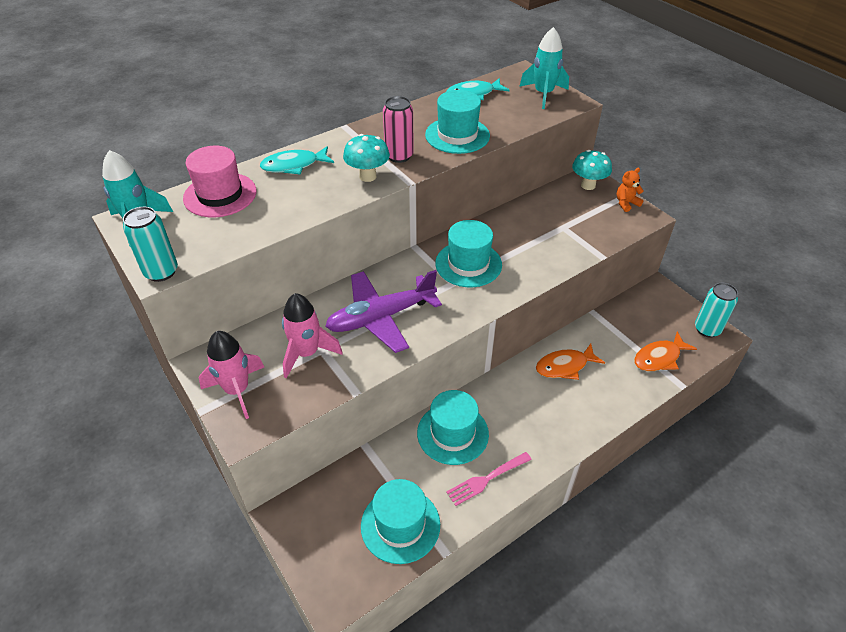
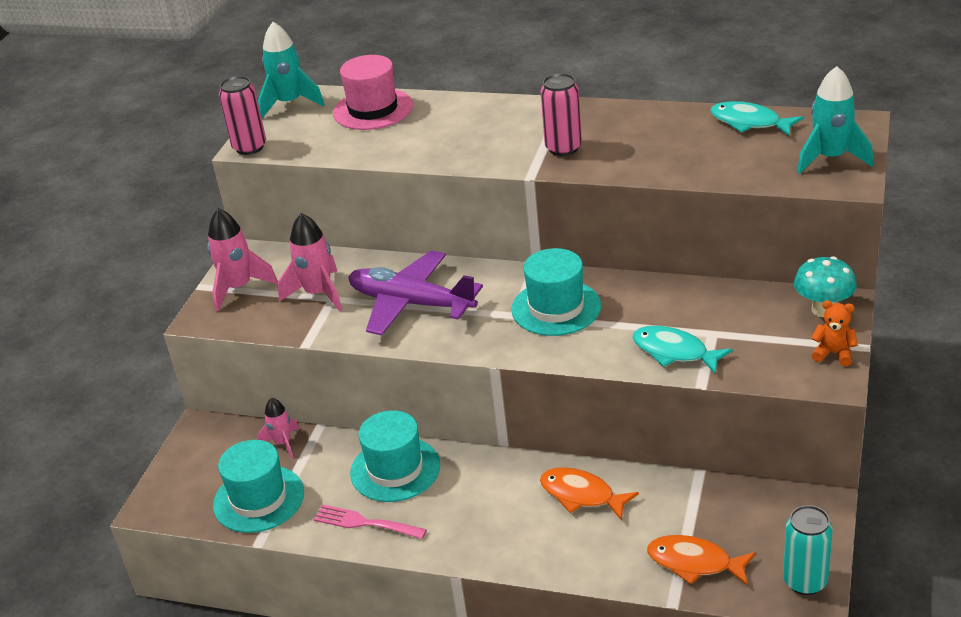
camera: 55 degrees right, 10 degrees down
turquoise can [123,207,178,282] -> pink can [219,76,266,155]
turquoise fish [260,146,334,174] -> turquoise fish moved to [632,326,733,374]
turquoise mushroom [343,134,390,182] -> none
turquoise hat [425,90,490,154] -> none
none -> pink rocket [257,398,299,458]

